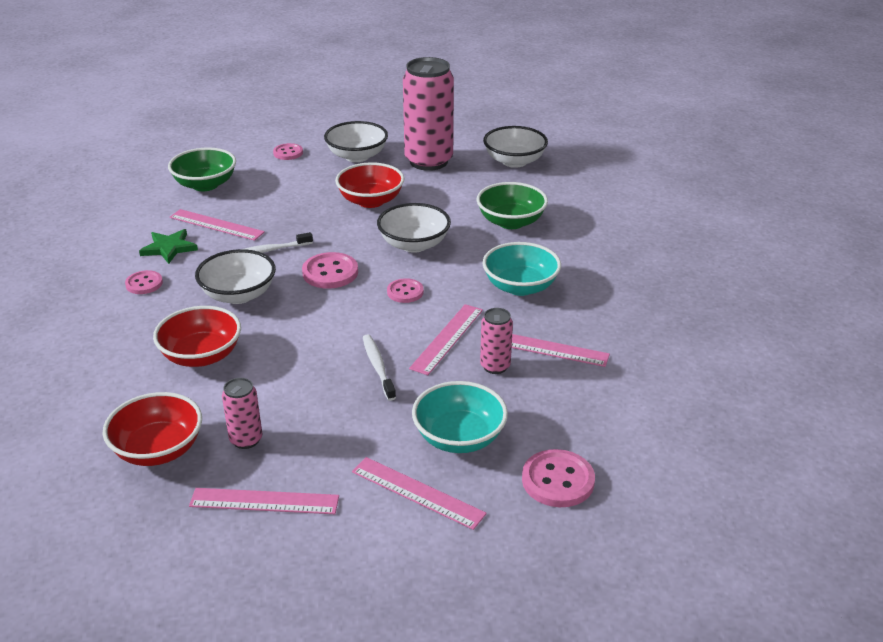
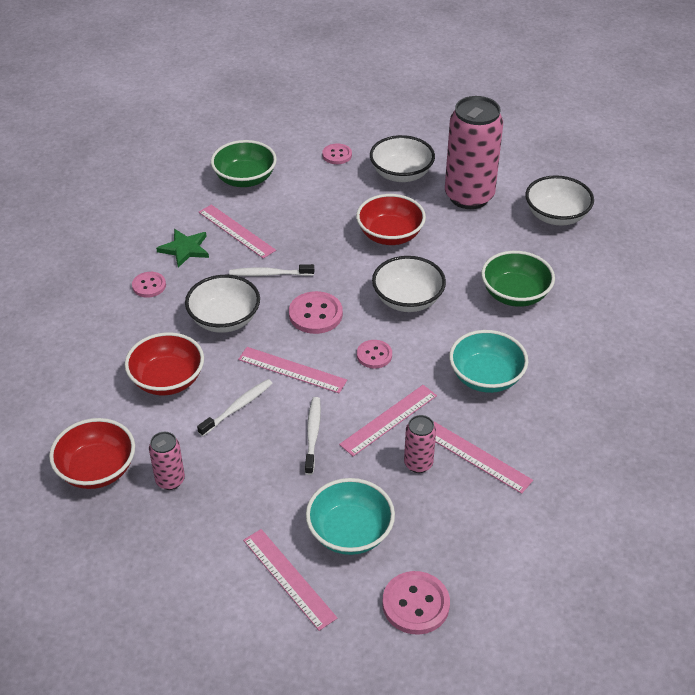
camera: 20 degrees right, 10 degrees up
pink ruler [189,488,339,514] -> pink ruler moved to [238,347,347,393]
none -> white toothbrush [197,379,273,436]

